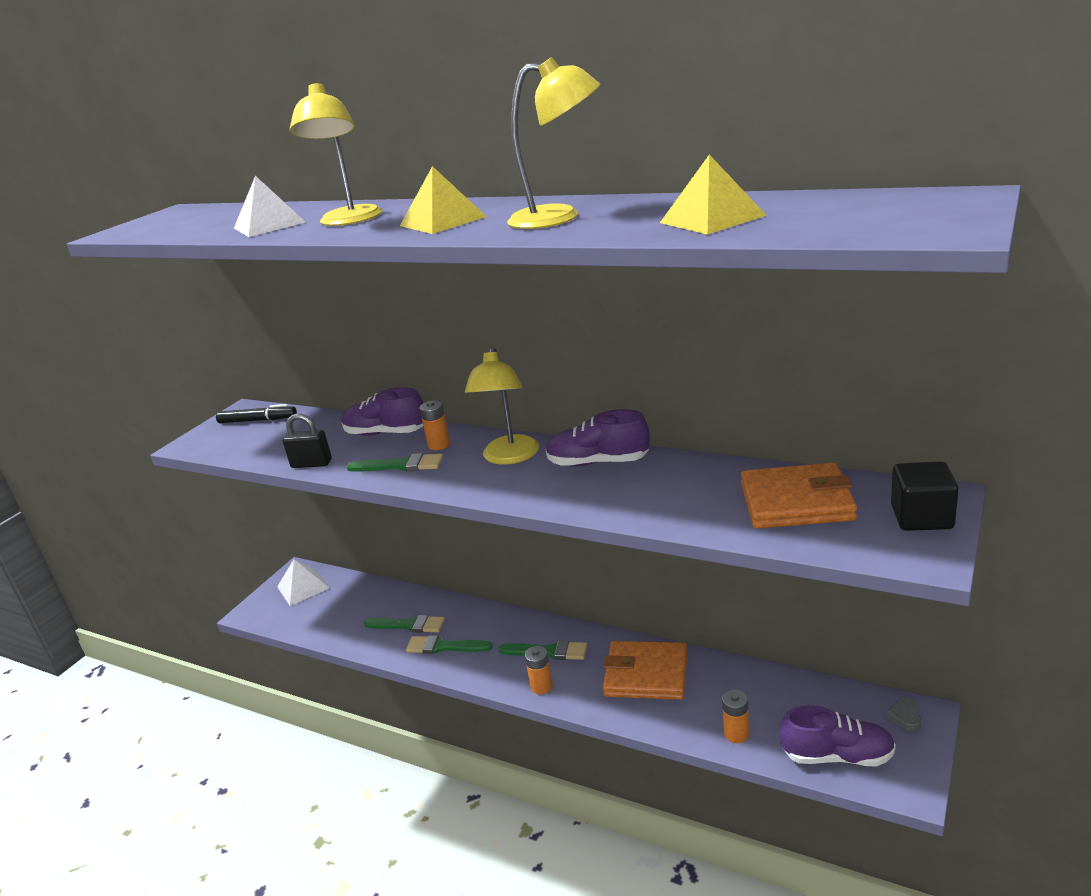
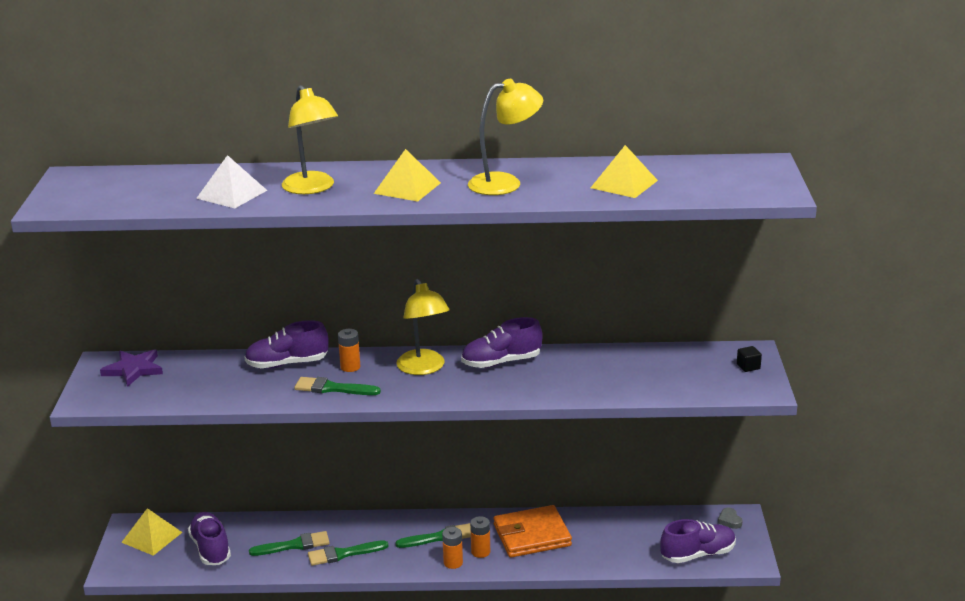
camera: 30 degrees left, 0 degrees up
black marker [216,404,297,423] -> purple star [100,349,163,387]
white pyramid [277,559,329,606] -> yellow pyramid [121,508,182,556]
black padlock [282,413,332,468] -> none
green brush [346,453,443,472] -> green brush turned 150 degrees counterclockwise [294,377,381,395]
orange battery [722,690,749,743] -> orange battery moved to [470,516,490,558]
orange wallet [741,462,857,529] -> none
black cube [891,461,959,531] -> black cube [737,346,762,372], size x0.53
none -> purple shoe [188,512,231,565]

